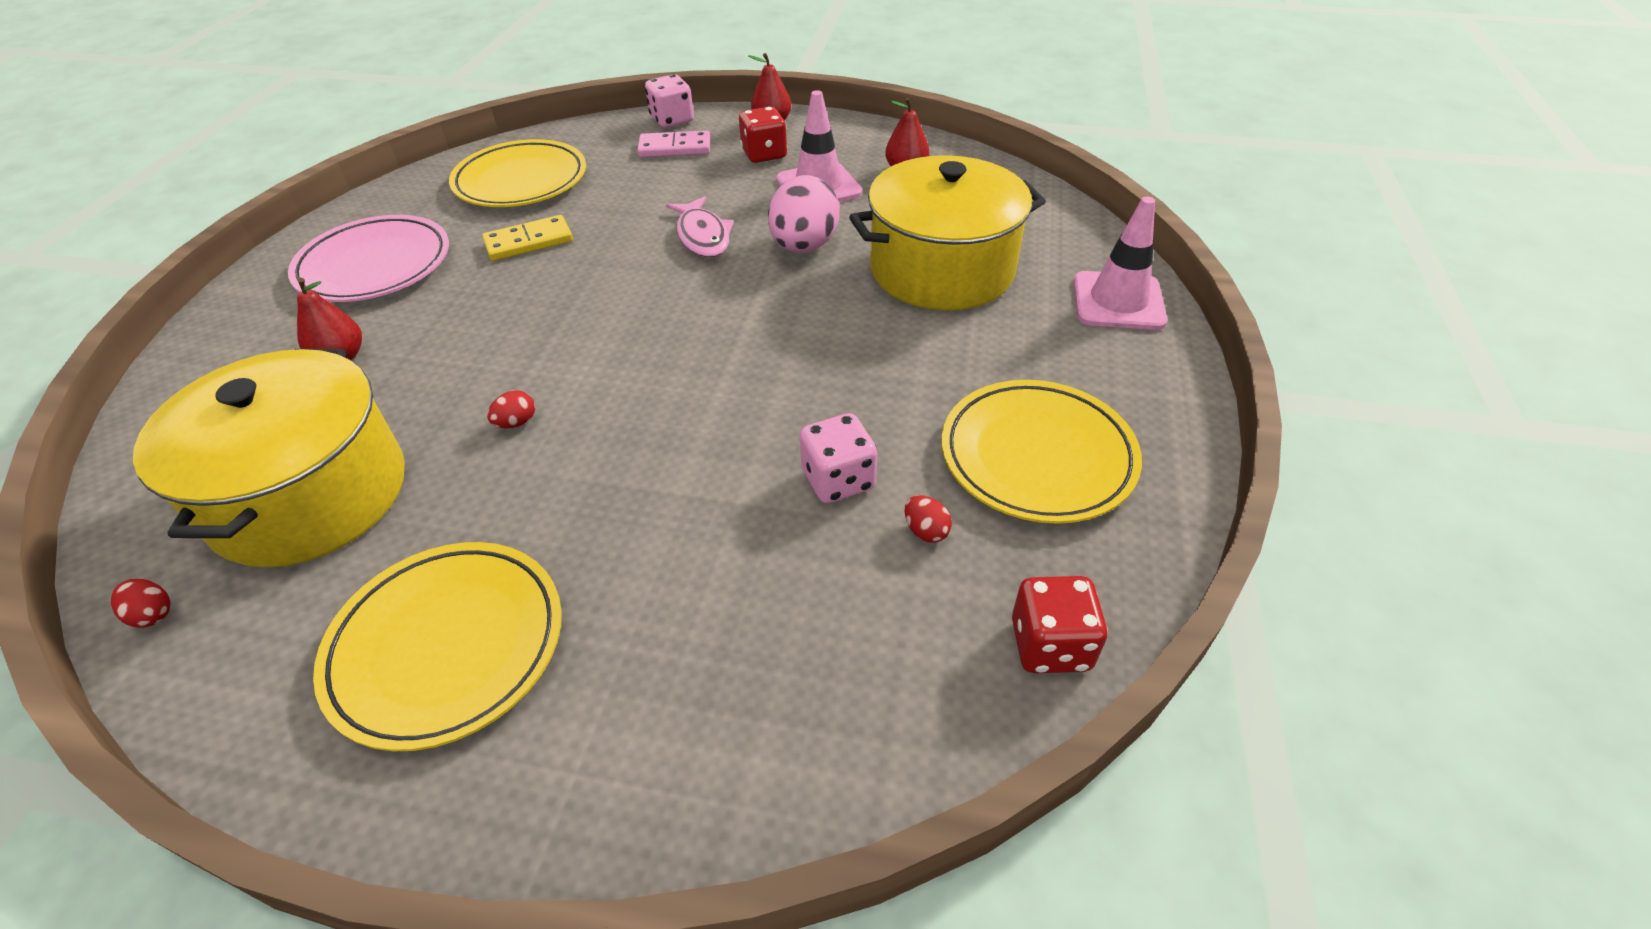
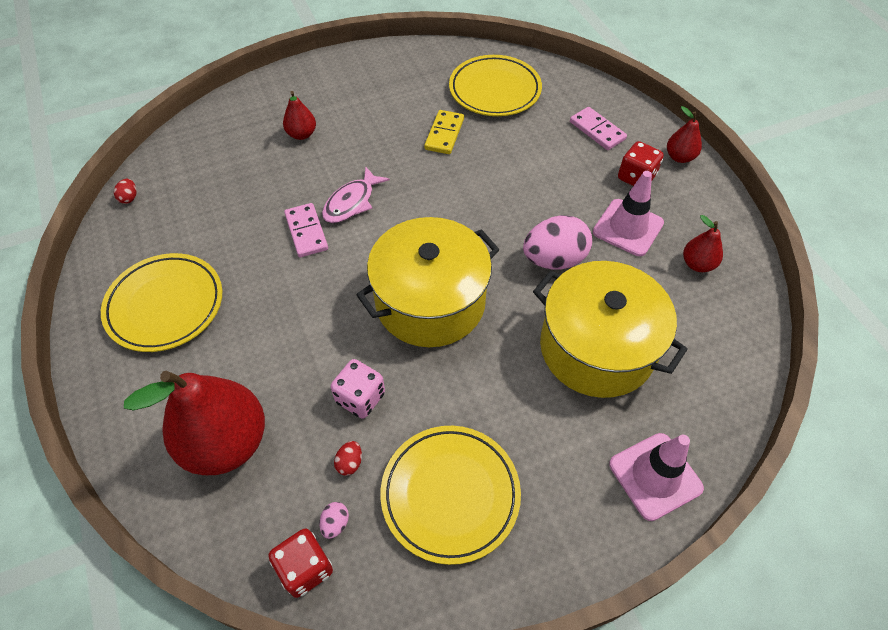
camera: 55 degrees right, 10 degrees up
yellow pot [133,349,405,568] -> yellow pot moved to [356,217,500,347]
pink plate [288,215,449,302] -> none
yellow domino [482,215,573,261] -> yellow domino turned 75 degrees clockwise [424,110,464,154]
red egg [487,390,535,428] -> pink domino [284,203,328,257]
pink dice [645,74,694,128] -> none
pink fish [666,196,734,258] -> pink fish moved to [322,167,390,223]
none -> red pear [124,371,265,475]
none -> pink egg [319,502,349,539]

